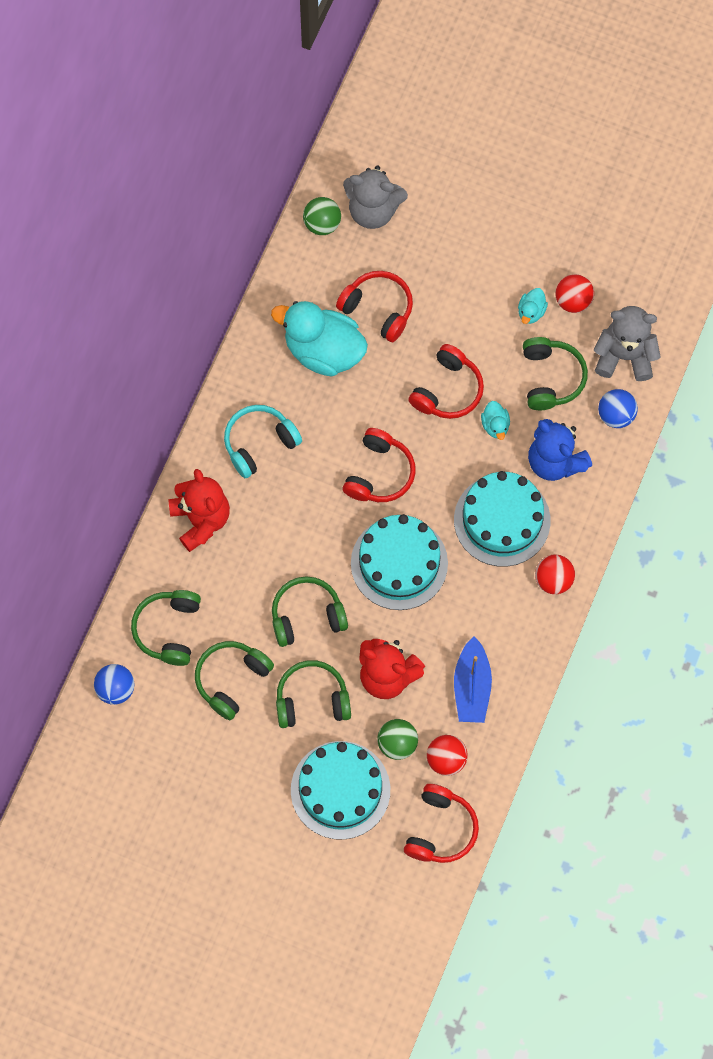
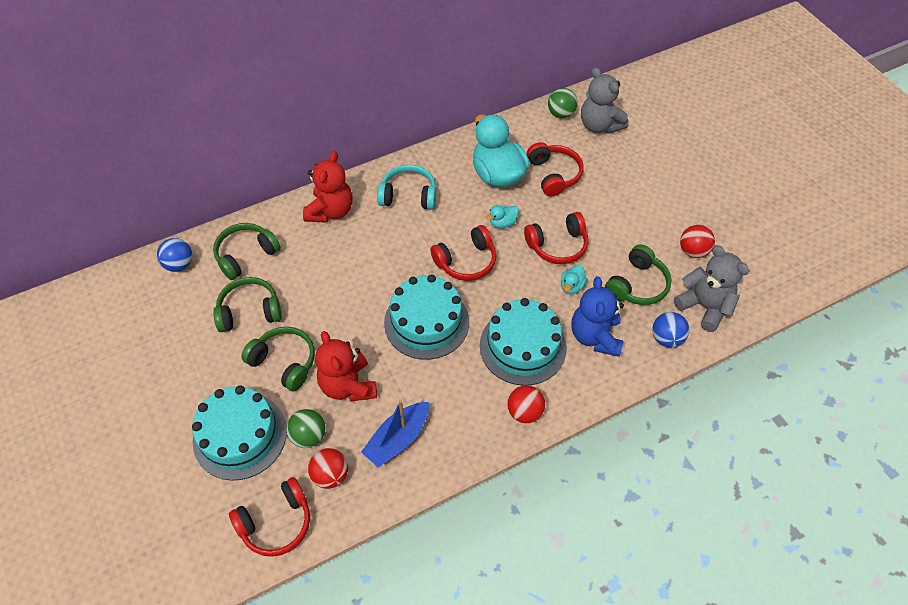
camera: 40 degrees right, 15 degrees down
green headphones [272,576,348,647] -> none
turquoise duck [518,288,548,324] -> turquoise duck moved to [486,205,519,228]

